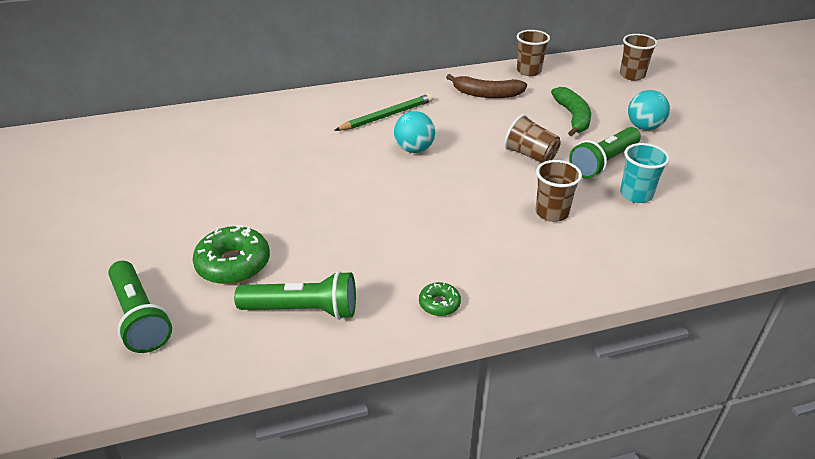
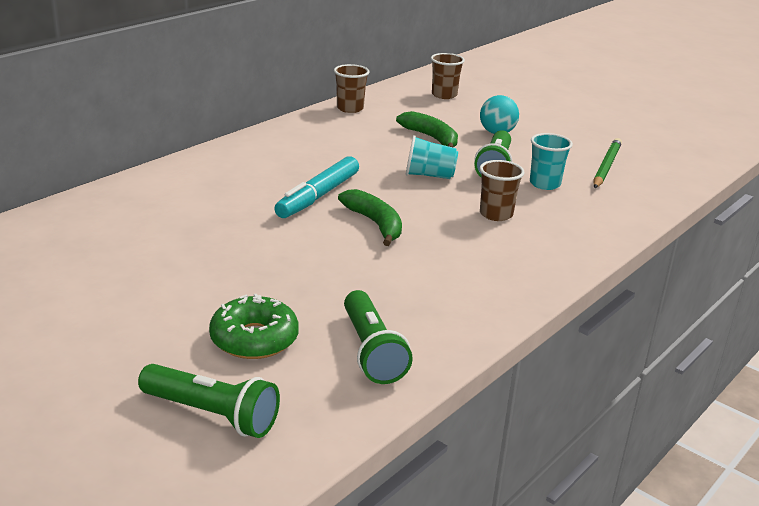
camera: 35 degrees left, 10 degrees down
green flashlight [234,271,356,320] -> green flashlight turned 105 degrees clockwise [344,290,413,384]
green pencil [334,93,434,131] -> green pencil moved to [594,138,622,188]
turquoise ball [394,111,435,153] -> turquoise marker [274,156,359,218]
green donut [419,282,461,316] -> none
brown banana [446,74,527,98] -> none
brown cup [504,114,561,163] -> turquoise cup [406,135,458,179]
none -> green banana [338,189,402,246]

